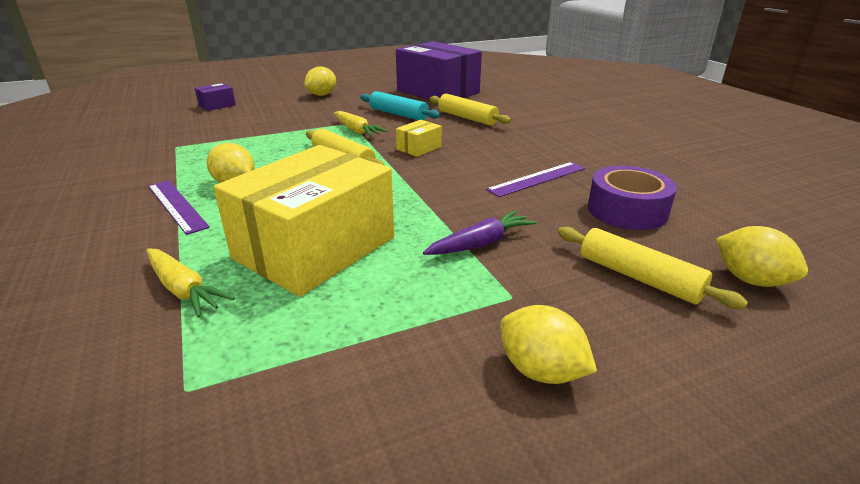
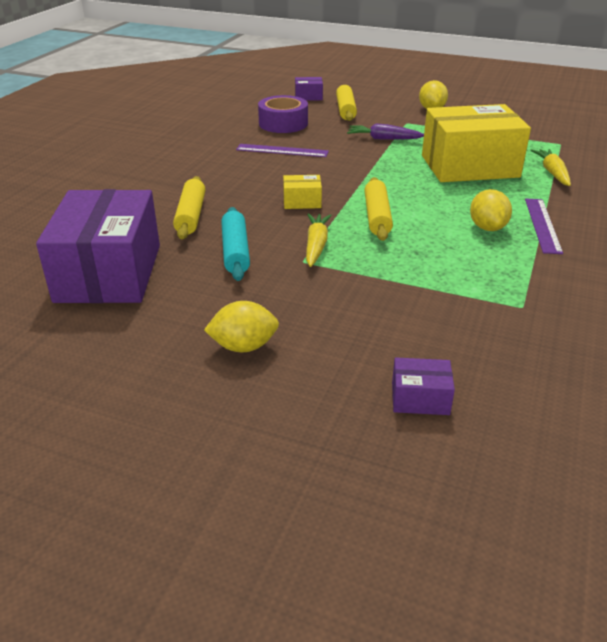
camera: 135 degrees left, 5 degrees up
yellow lemon [716,226,808,287] -> purple box [295,77,323,101]

